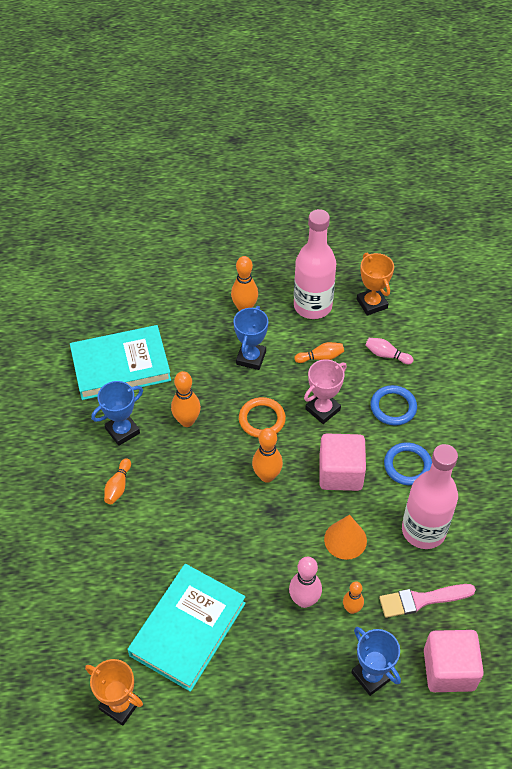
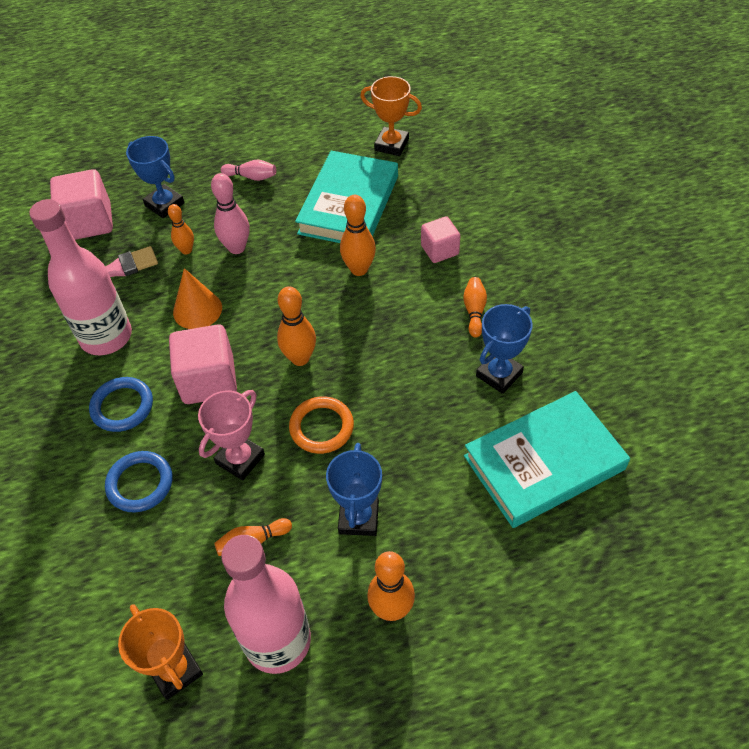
camera: 170 degrees right, 0 degrees up
orange bowling pin [171,371,201,427] -> orange bowling pin moved to [340,195,376,276]
pink bowling pin [365,338,413,364] -> pink bowling pin moved to [221,160,276,181]
none -> pink cube [421,216,460,263]

